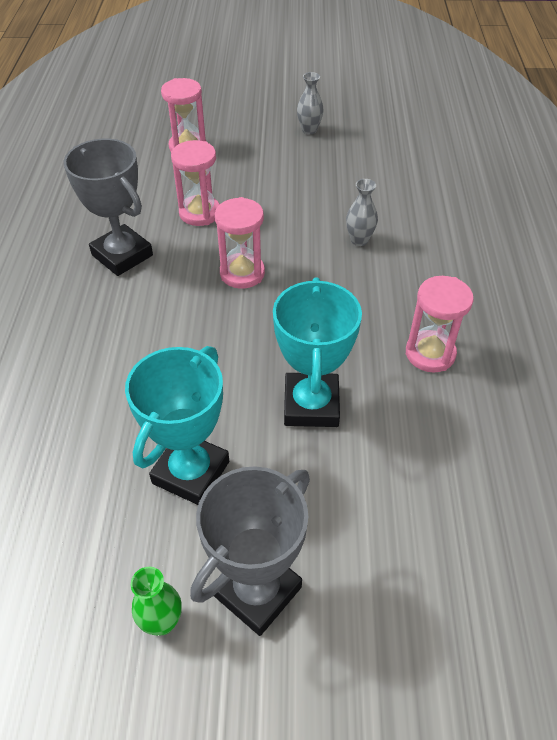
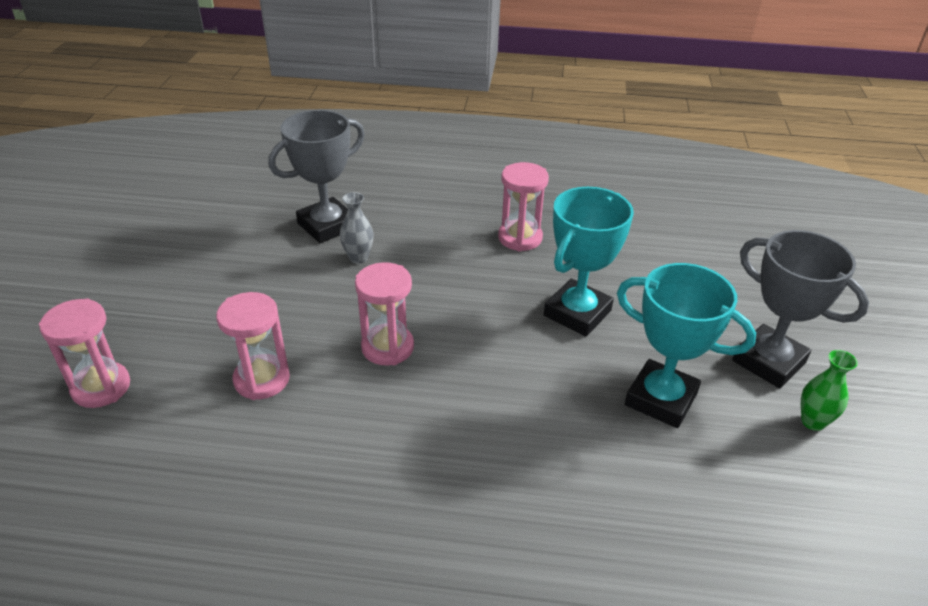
camera: 85 degrees left, 10 degrees down
grey trophy [64,138,153,276] -> grey trophy moved to [268,110,365,243]
turquoise trophy [273,277,362,427] -> turquoise trophy turned 60 degrees counterclockwise [544,187,634,336]
grey vase [297,72,324,135] -> none

